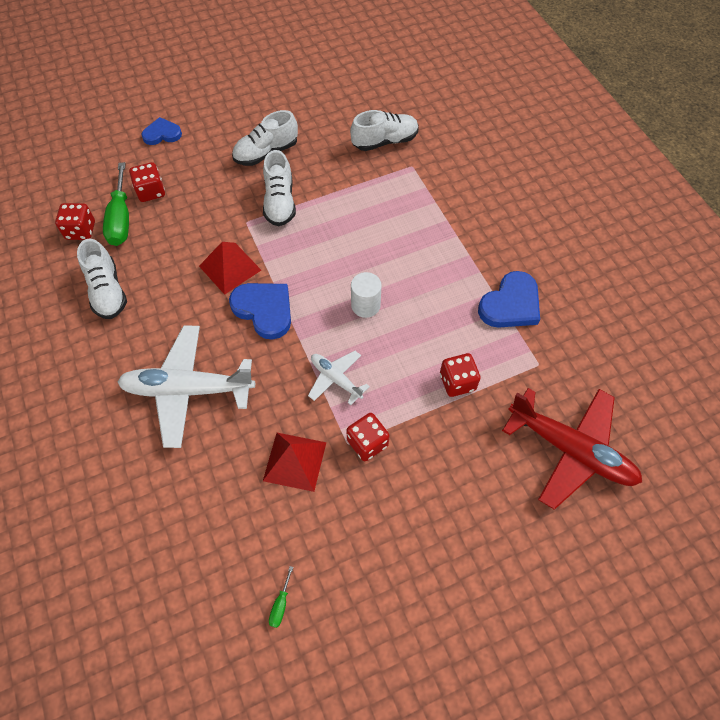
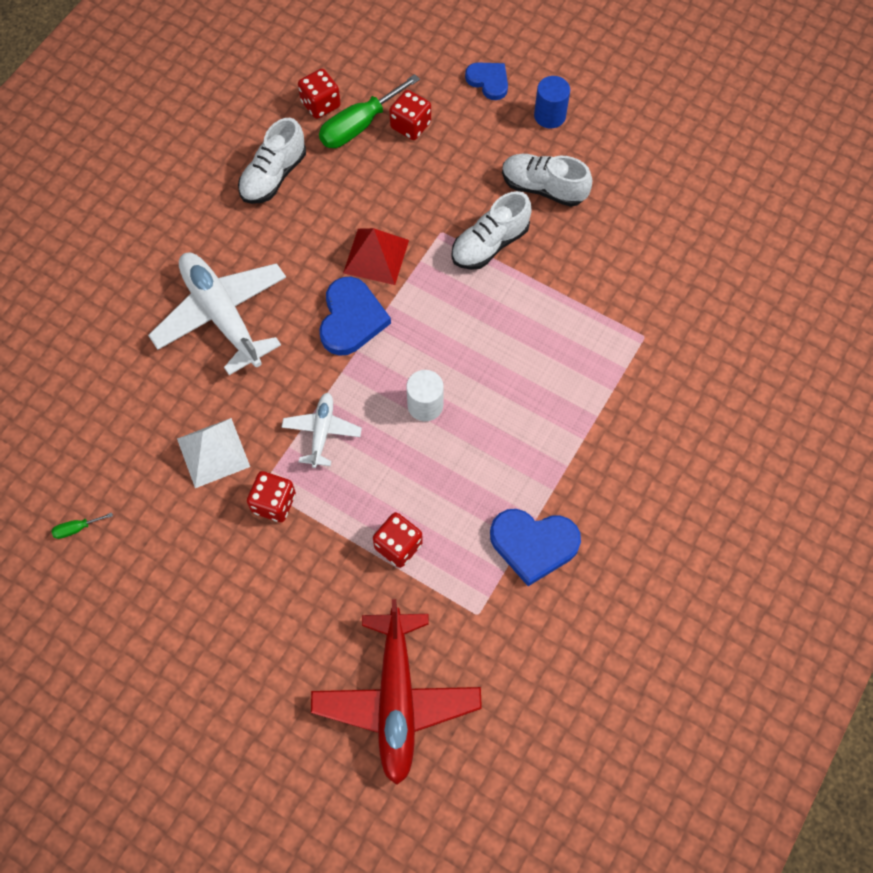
camera: 55 degrees right, 5 degrees up
red pyramid [263,433,326,492] -> white pyramid [177,418,250,488]
white shoe [350,110,419,151] -> none
none -> blue cylinder [534,76,570,129]

